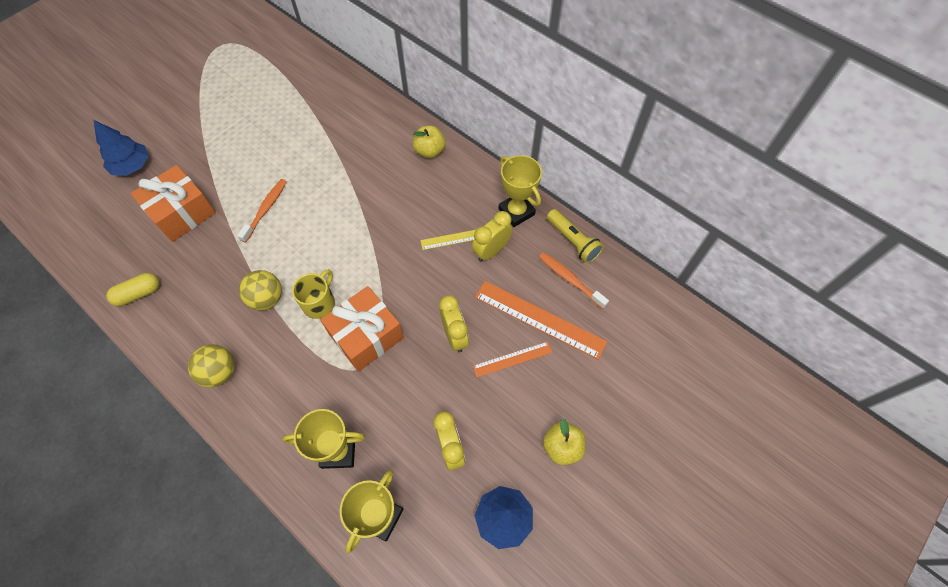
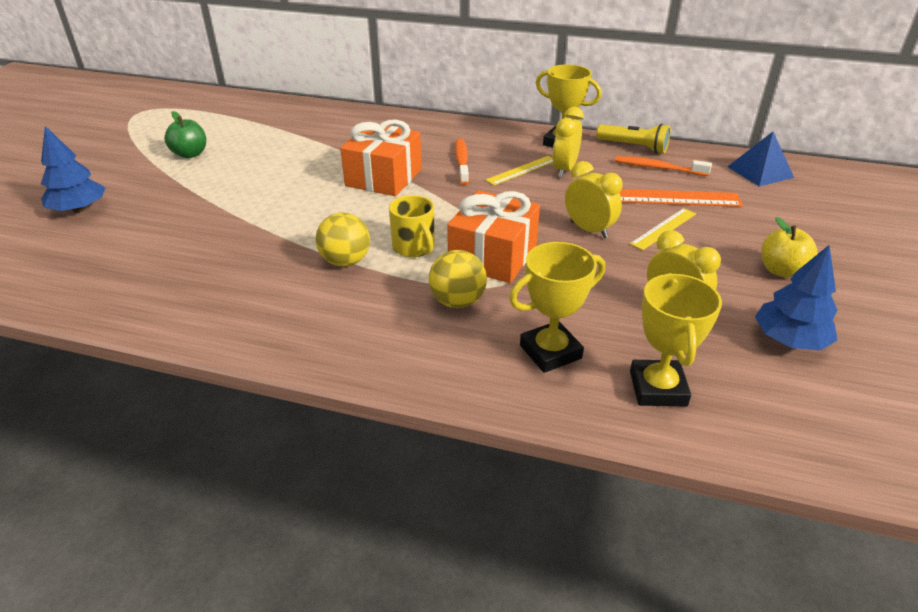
camera: 25 degrees left, 25 degrees down
yellow capsule [106,273,159,306] -> none
orange gift [131,165,216,242] -> orange gift moved to [340,119,422,196]
yellow ball [188,344,235,388] -> yellow ball moved to [429,250,487,308]
orange toothbrush [237,179,287,243] -> orange toothbrush moved to [455,138,469,185]
yellow mug [292,269,335,319] -> yellow mug turned 150 degrees clockwise [389,195,435,257]
yellow apple [413,126,446,158] -> none
orange ruler [473,341,552,377] -> yellow ruler [630,208,696,250]
none -> green apple [164,111,206,158]
none -> blue pyramid [727,132,794,187]

